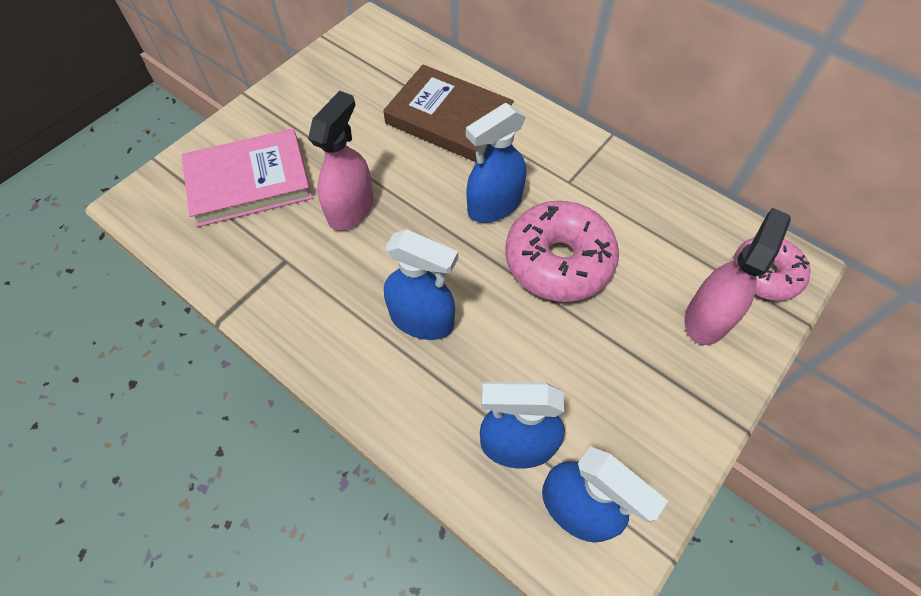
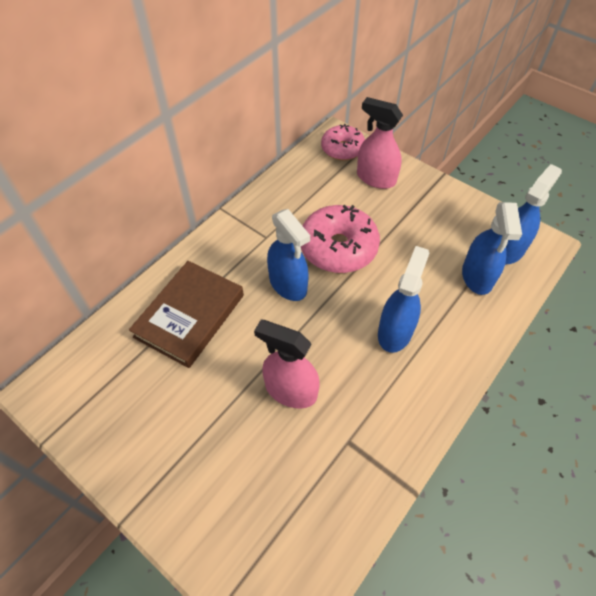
camera: 90 degrees left, 5 degrees down
pink book [181,129,313,227] -> none

